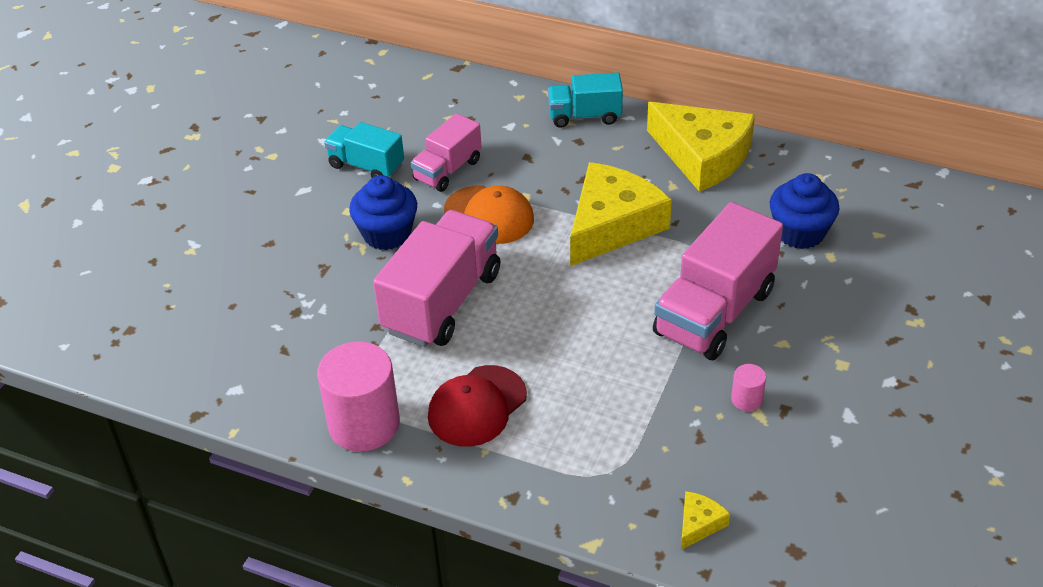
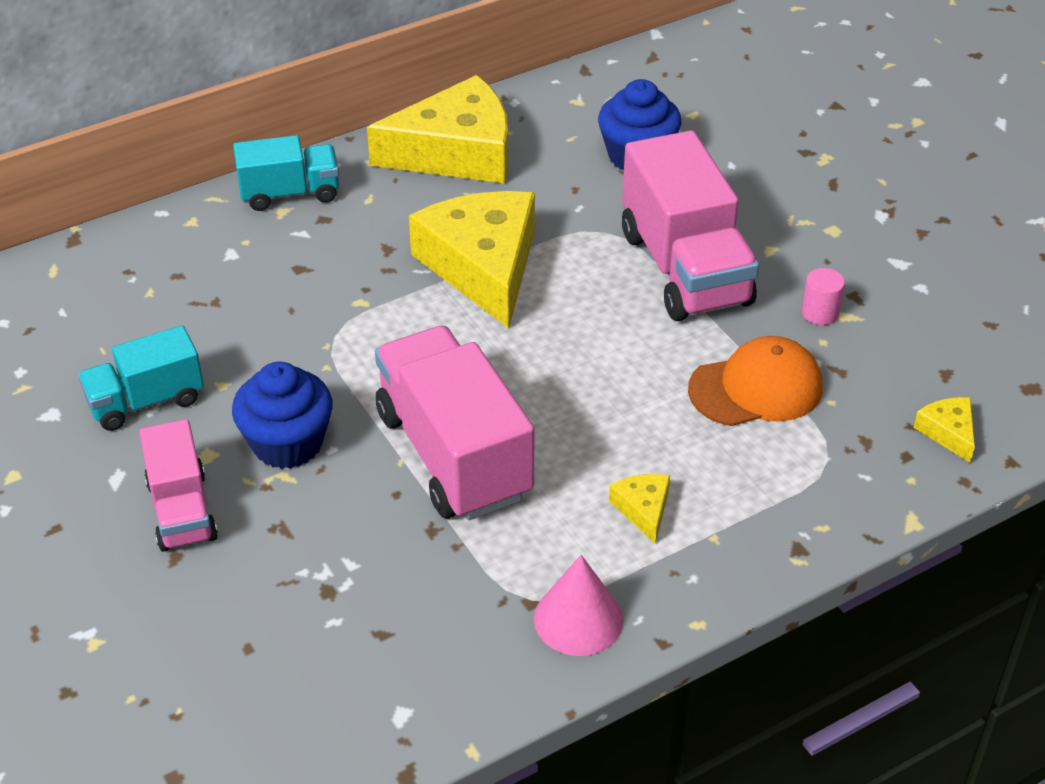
camera: 55 degrees left, 0 degrees up
pink cylinder [317,341,400,452] -> pink cone [534,555,623,656]
pink truck [411,113,482,192] -> pink truck moved to [139,419,218,551]
red cap [428,365,527,447] -> yellow cheese [609,474,670,544]
orange cap [444,185,534,244] -> orange cap moved to [688,336,823,426]
turquoise truck [548,72,623,128] -> turquoise truck turned 135 degrees counterclockwise [233,135,339,211]

